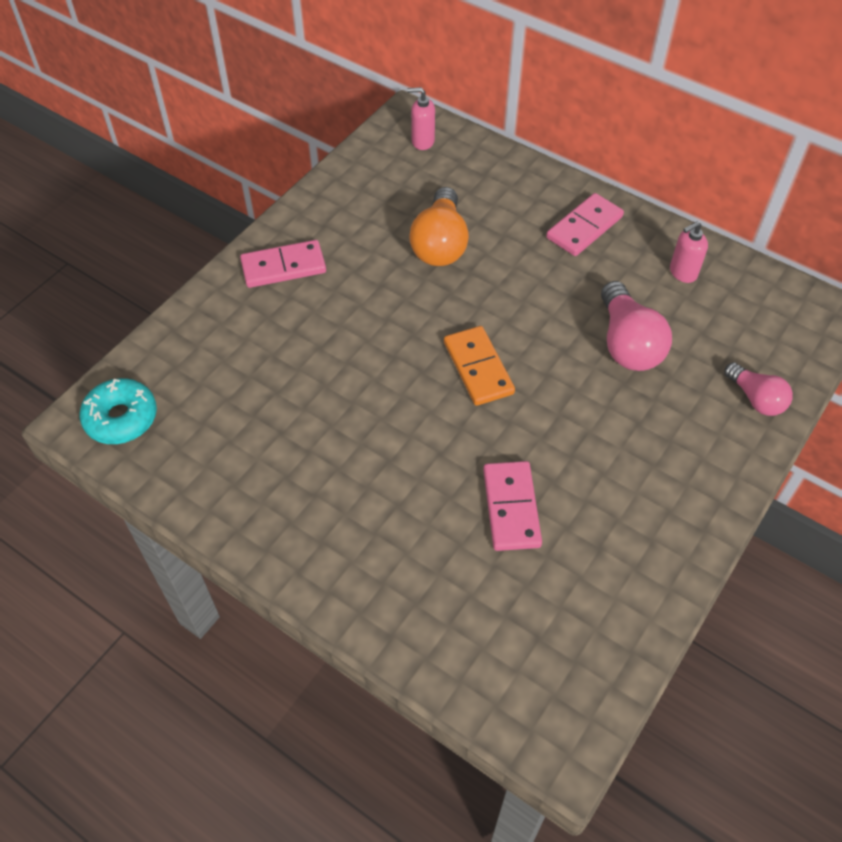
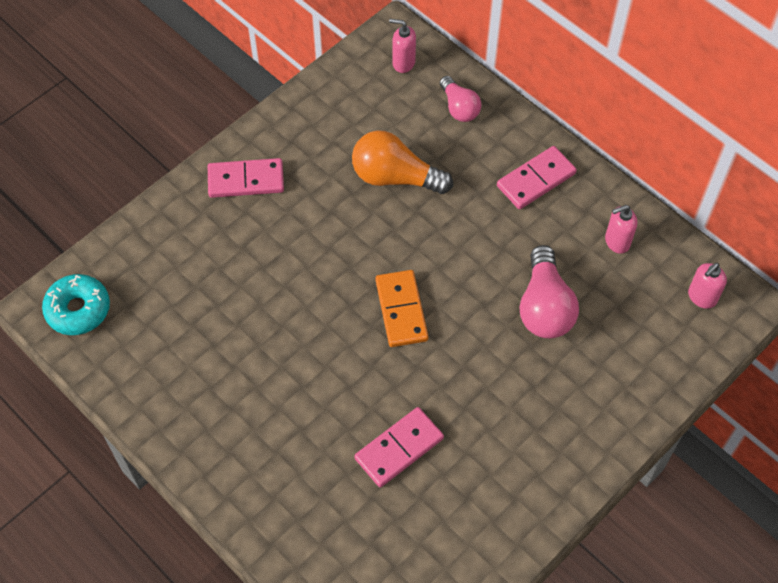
camera: 10 degrees right, 5 degrees up
orange light bulb [409,187,469,266] -> orange light bulb turned 90 degrees clockwise [352,130,453,194]
pink domino [483,461,542,551] -> pink domino turned 45 degrees clockwise [354,407,444,487]
pink light bulb [724,362,793,416] -> pink light bulb moved to [440,76,481,122]
none -> pink soap dispenser [688,263,727,309]

